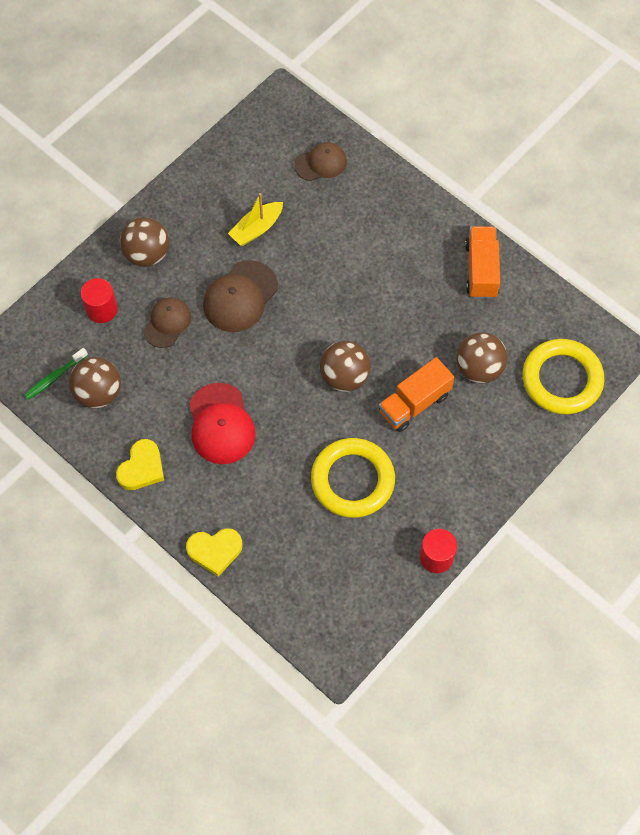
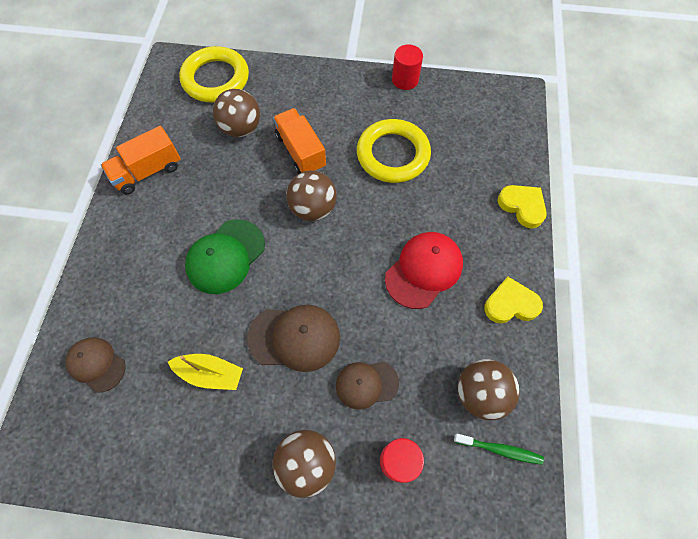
camera: 125 degrees left, 0 degrees up
orange truck [379,357,454,432] -> orange truck turned 135 degrees counterclockwise [273,108,326,174]
none -> green cap [185,219,265,294]

